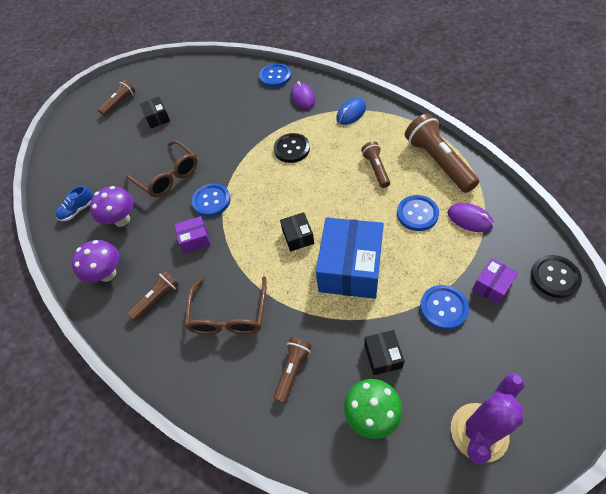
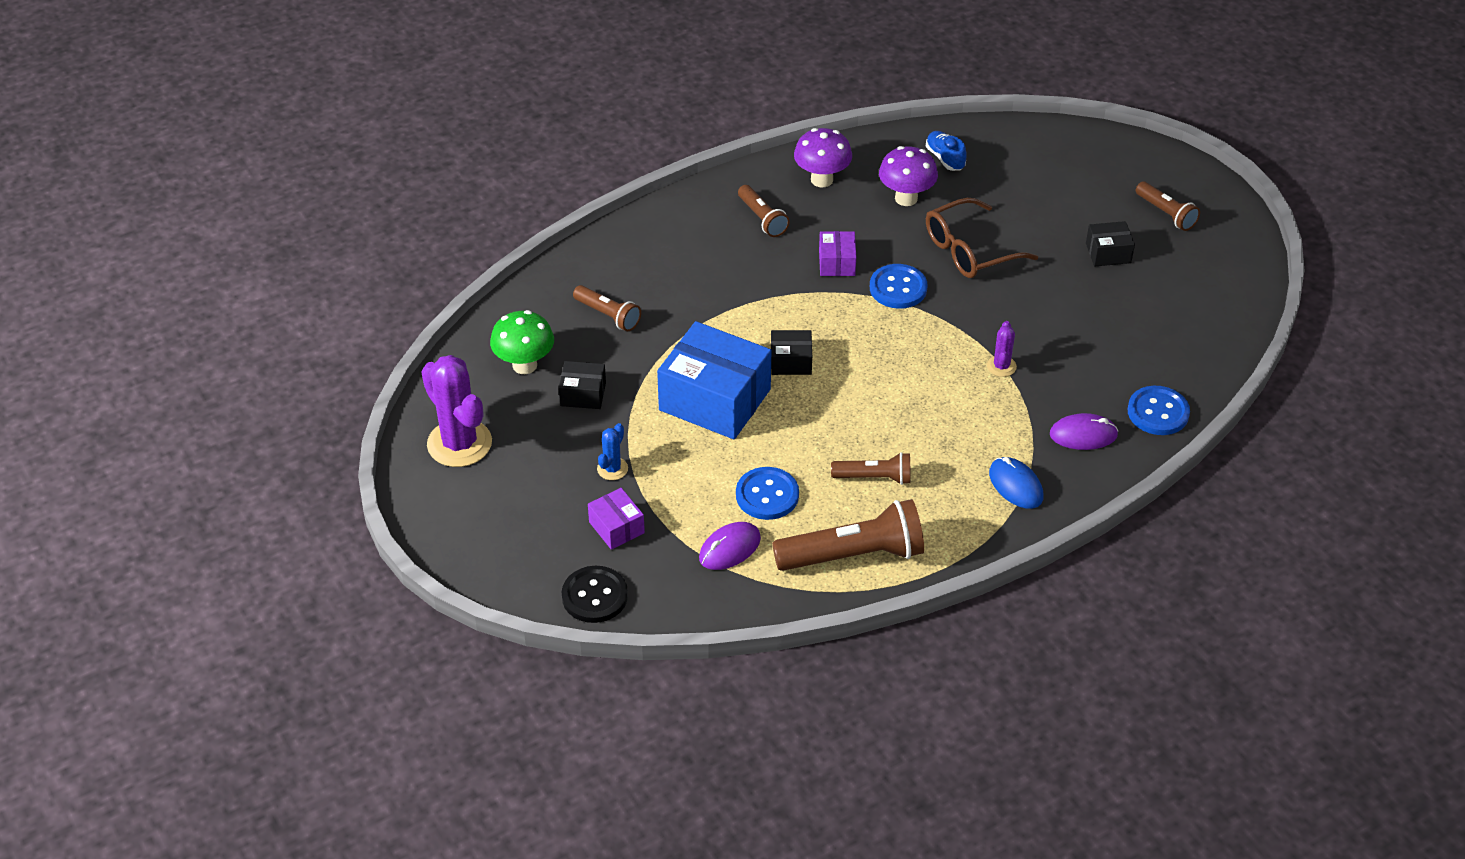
camera: 100 degrees right, 10 degrees down
brown glasses [185,276,267,335] -> none
black button [274,133,310,163] -> none
blue button [420,285,469,330] -> blue cactus [597,423,628,480]
none -> purple cactus [987,321,1017,377]

